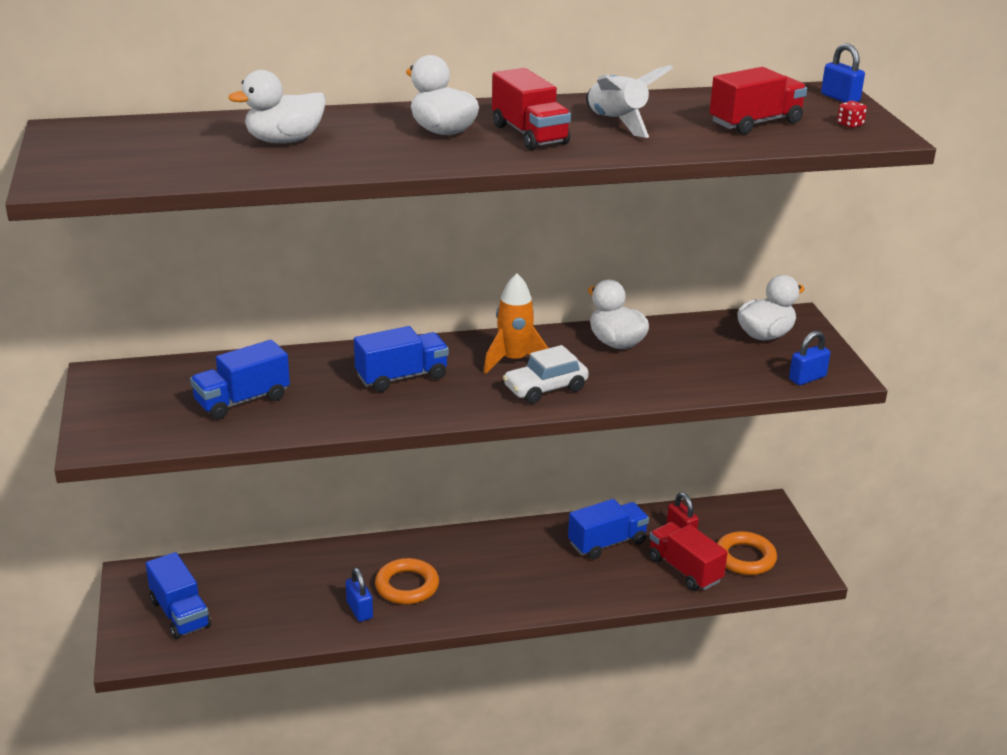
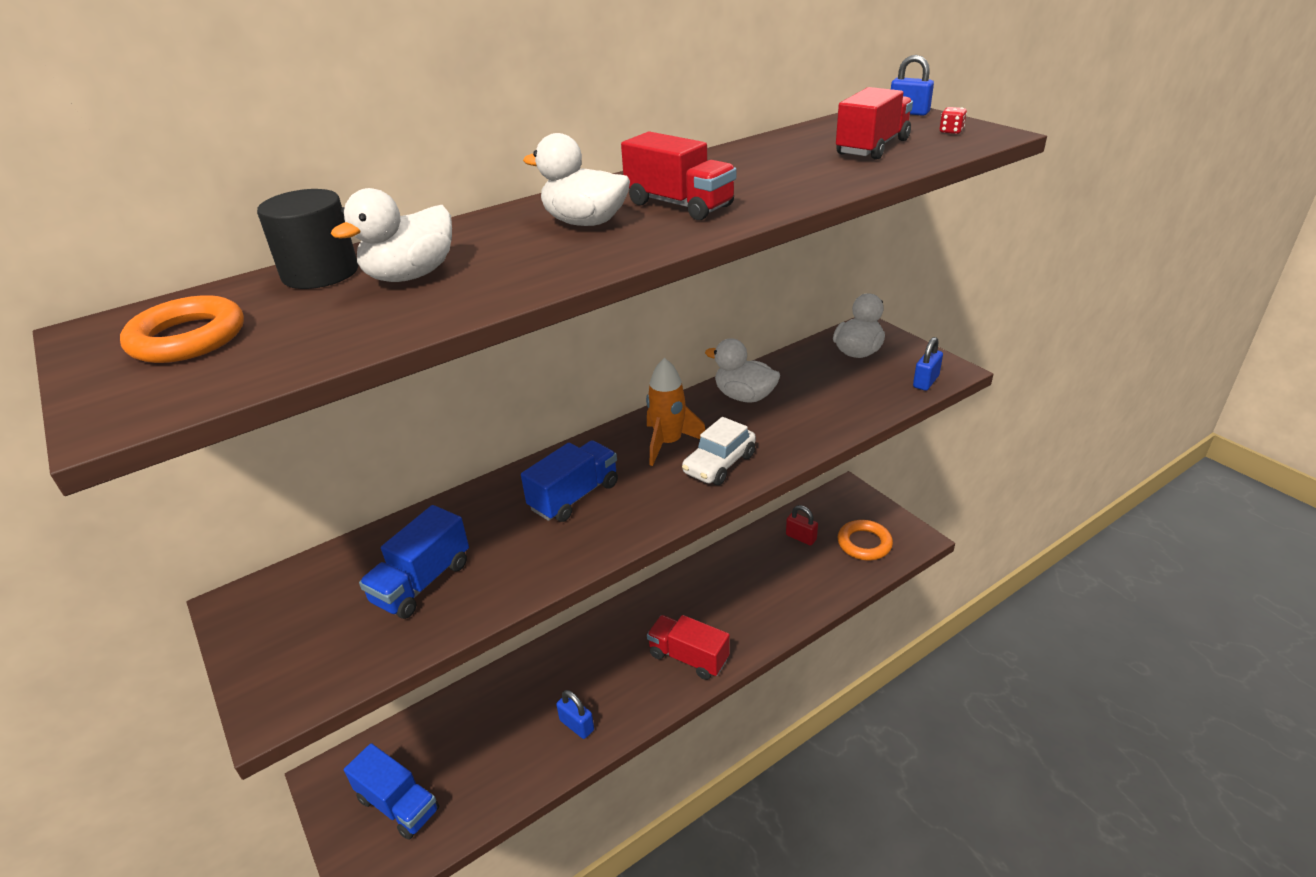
camera: 20 degrees left, 5 degrees up
orange ring [375,558,439,605] -> orange ring moved to [120,295,244,363]
blue truck [568,499,649,559] -> none
white rocket [586,65,673,138] -> none
red truck [649,522,728,591] -> red truck moved to [647,615,730,680]
none -> black cylinder [257,189,358,289]

